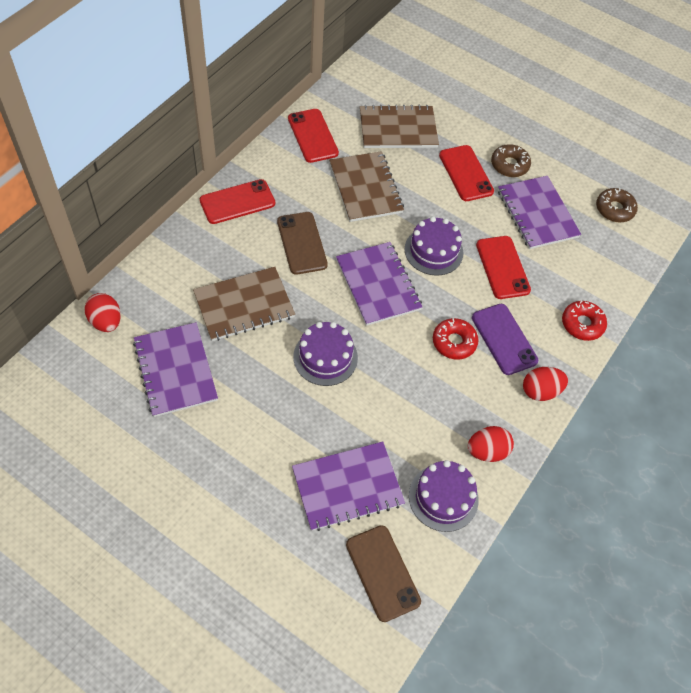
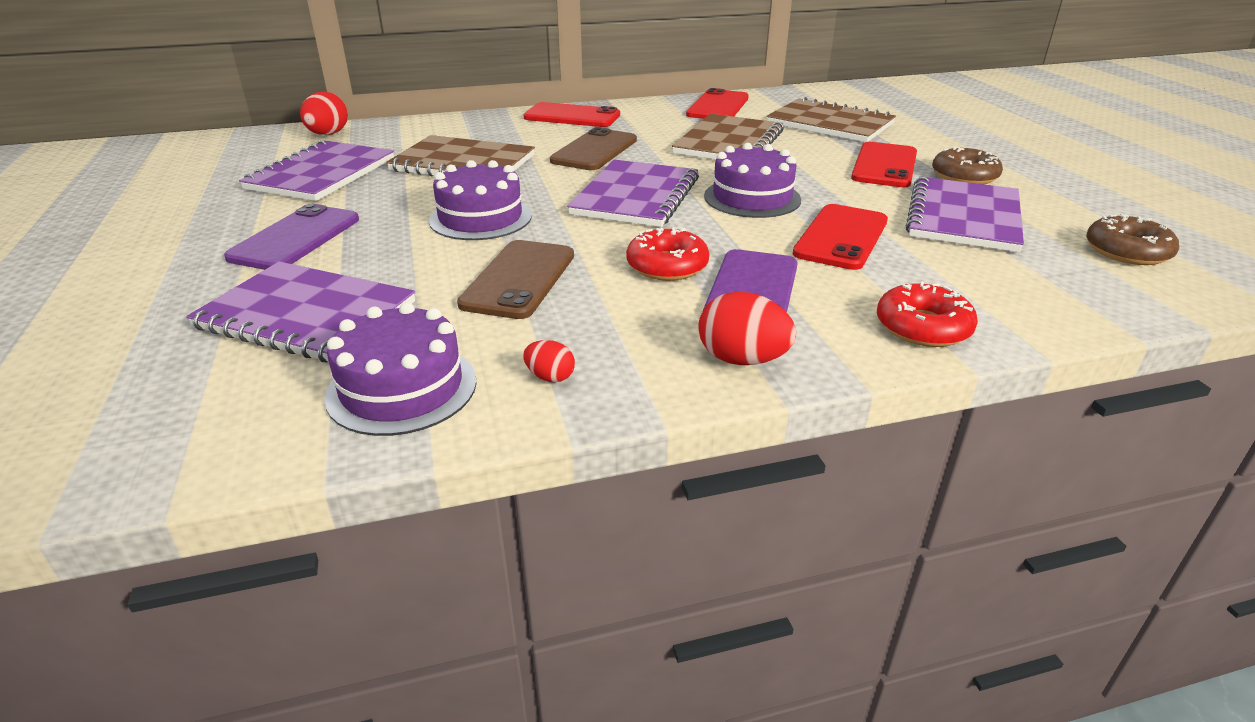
camera: 45 degrees right, 25 degrees down
brown phone [346,525,421,622] -> brown phone moved to [457,240,574,319]
red egg [468,426,514,462] -> red egg [523,340,575,383], size x0.54
none -> purple phone [224,204,359,270]

